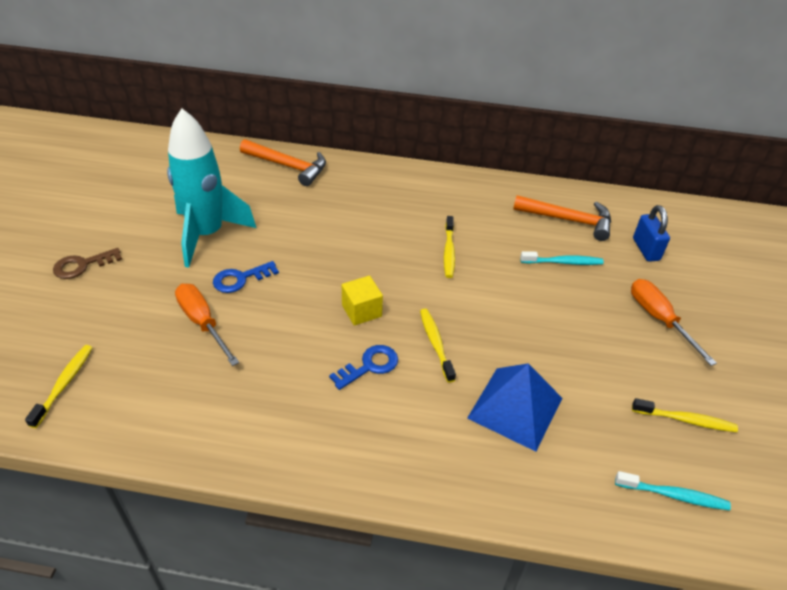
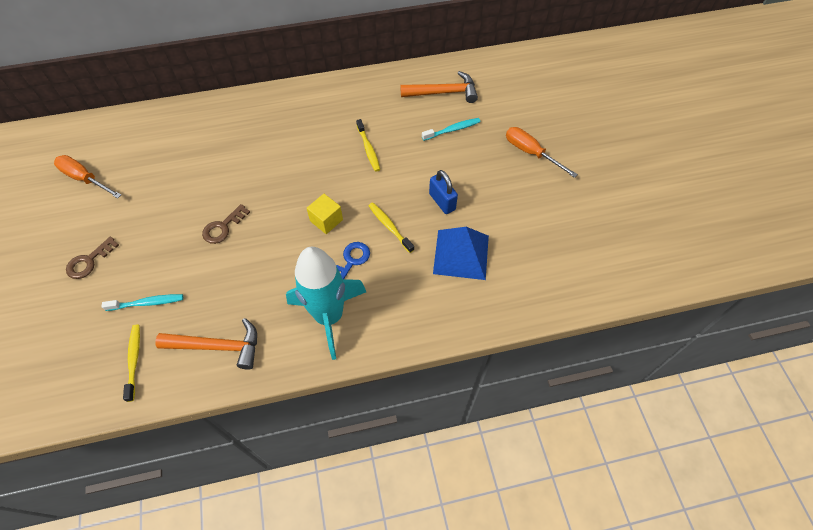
camera: 20 degrees left, 15 degrees up
turquoise rocket [167,108,256,268] -> turquoise rocket moved to [286,247,366,360]
orange screwdriver [175,284,239,366] -> orange screwdriver moved to [54,155,121,199]
blue key [213,261,279,293] -> brown key [202,204,250,244]
orange hammer [240,139,326,186] -> orange hammer moved to [156,318,257,370]
turquoise toothbrush [615,471,731,510] -> turquoise toothbrush moved to [102,294,183,311]
yellow toothbrush [632,398,738,432] -> none
blue padlock [633,205,670,262] -> blue padlock moved to [429,170,458,214]

